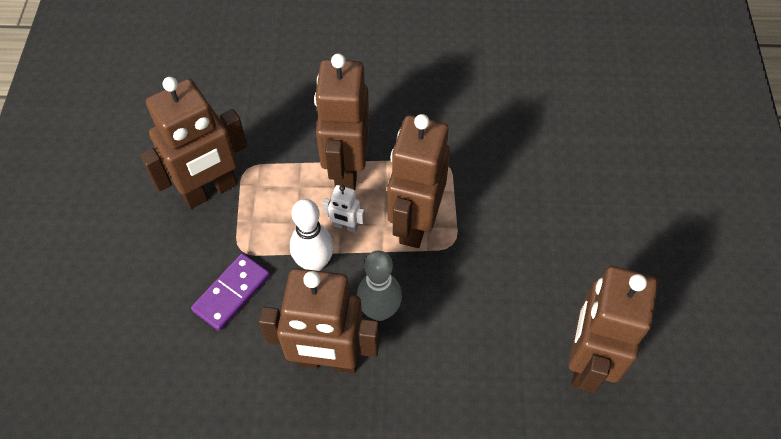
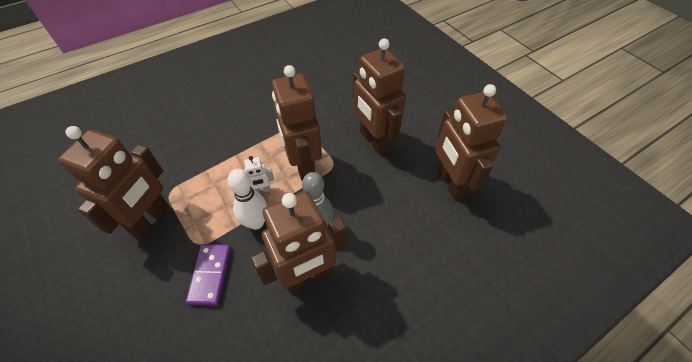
camera: 35 degrees left, 5 degrees down
brown robot [314,54,370,190] -> brown robot moved to [353,38,406,155]

